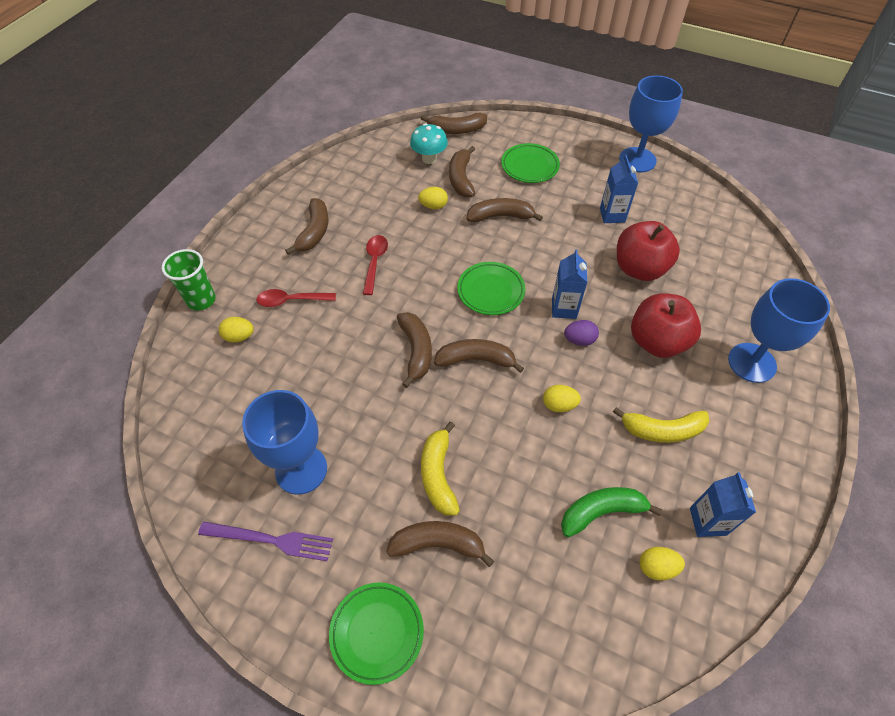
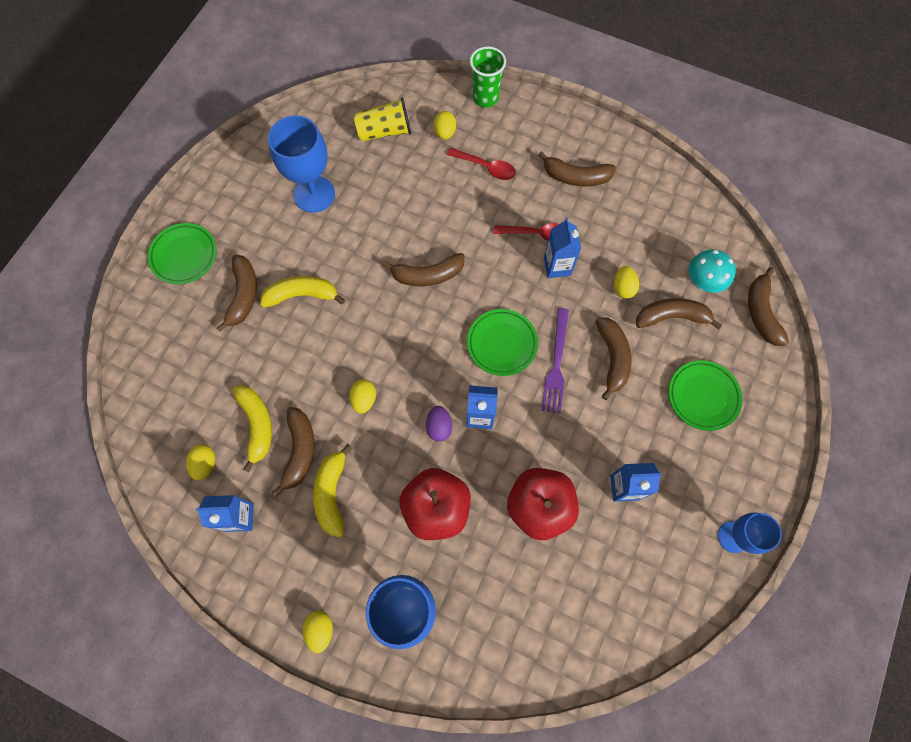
camera: 90 degrees right, 15 degrees up
purple fork [198,521,333,561] -> purple fork moved to [542,308,569,414]
red spoon [256,289,336,307] -> red spoon turned 120 degrees clockwise [447,148,516,180]
brown banana [434,339,524,373] -> brown banana moved to [272,407,314,497]
green banana [561,487,662,537] -> yellow banana [233,385,272,473]
blue goblet [619,75,683,172] -> blue goblet [718,513,782,554], size x0.63
none -> yellow egg [303,611,333,653]
none -> yellow cup [354,97,411,141]
none -> blue carton [544,218,581,278]

